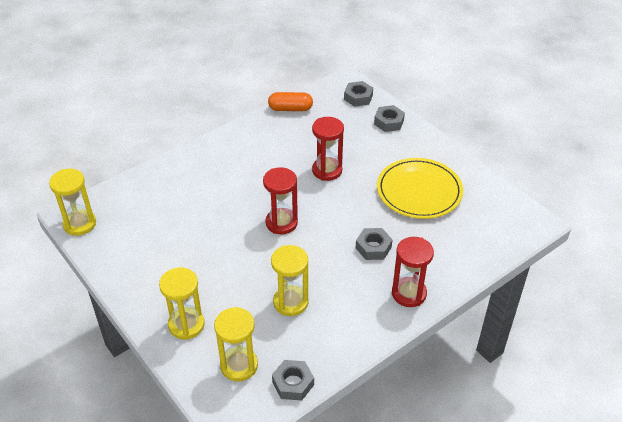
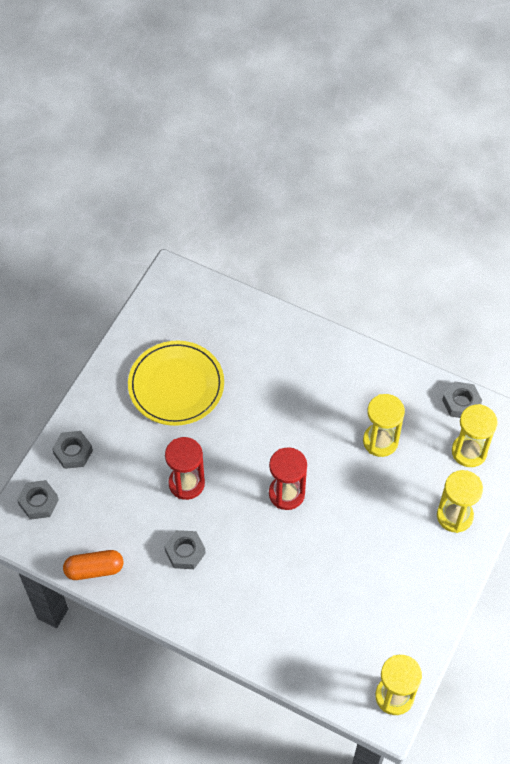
camera: 115 degrees left, 15 degrees up
orange capsule [268,92,313,111] -> orange capsule turned 75 degrees counterclockwise [63,550,123,580]
grey nut [356,228,393,260] -> grey nut moved to [164,530,206,569]
red hourglass [392,237,434,307] -> none

